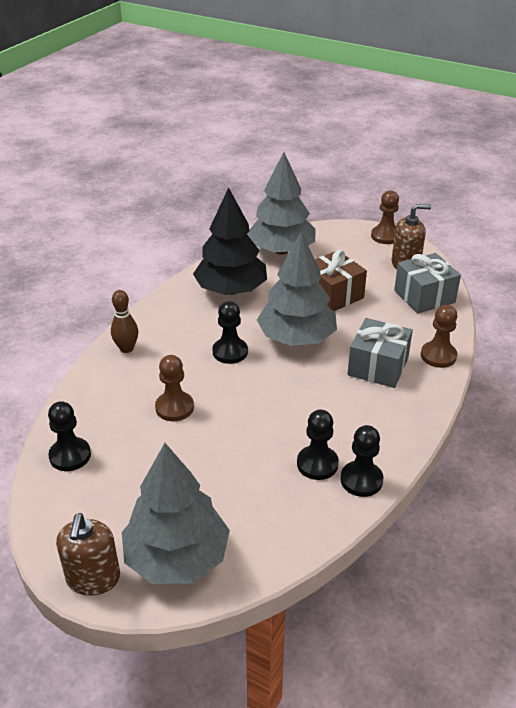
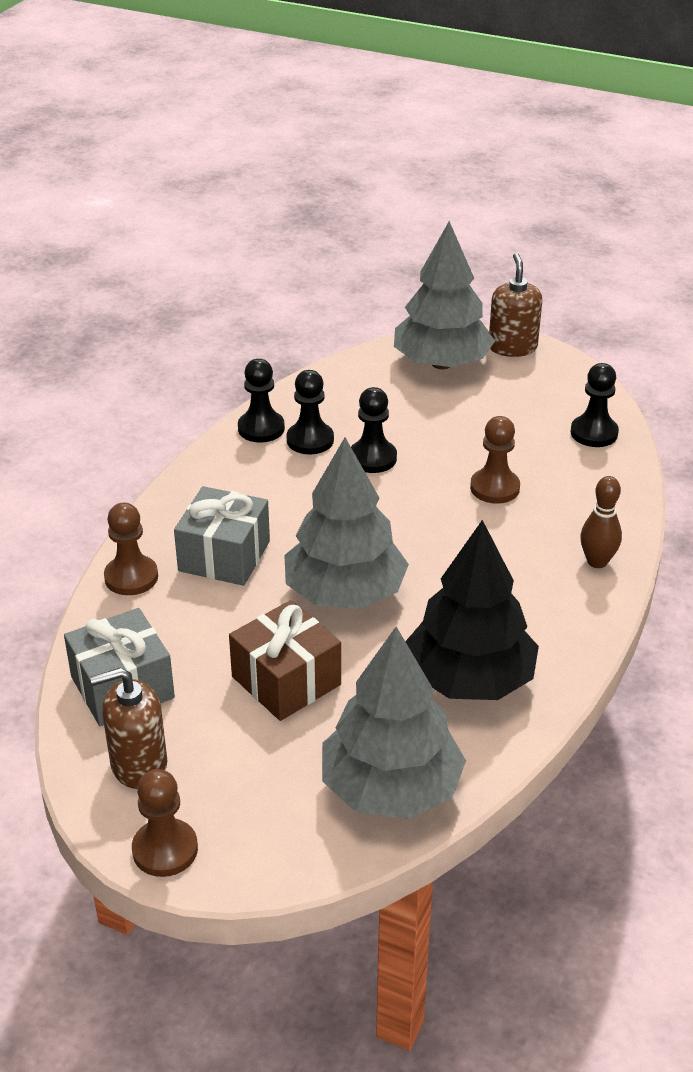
camera: 175 degrees right, 0 degrees up
black pawn [212,301,248,364] -> black pawn moved to [351,387,397,473]

